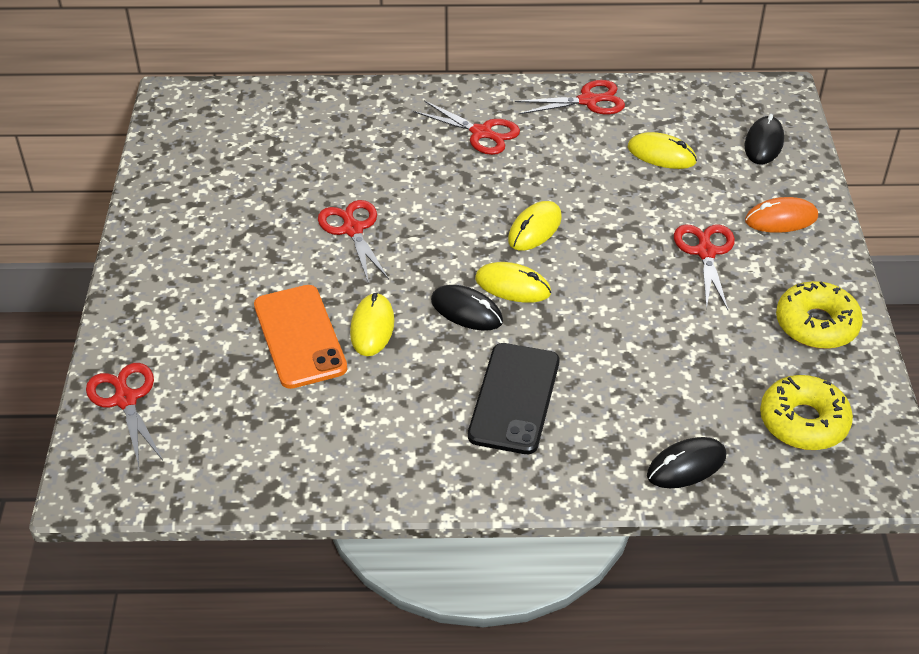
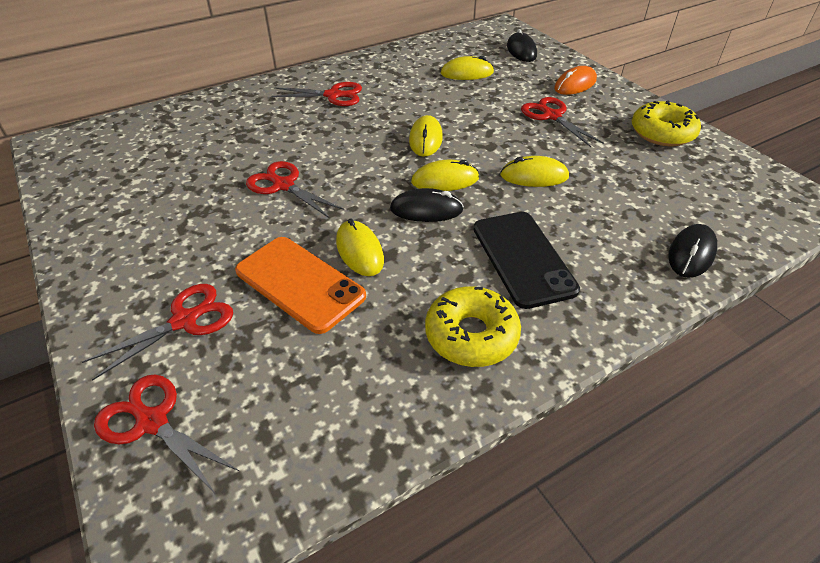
camera: 30 degrees left, 0 degrees up
red scissors [515,80,625,114] -> red scissors moved to [82,284,233,380]
yellow donut [760,375,853,450] -> yellow donut moved to [425,286,521,367]
none -> yellow mouse [500,156,569,187]

